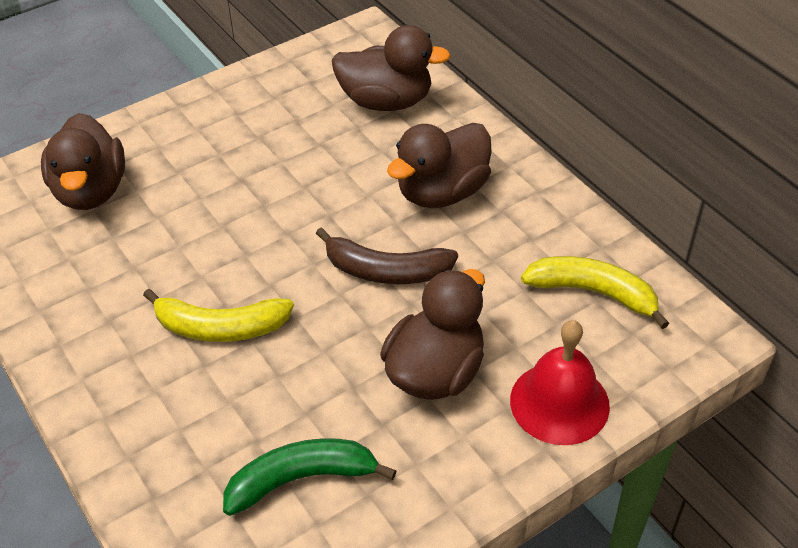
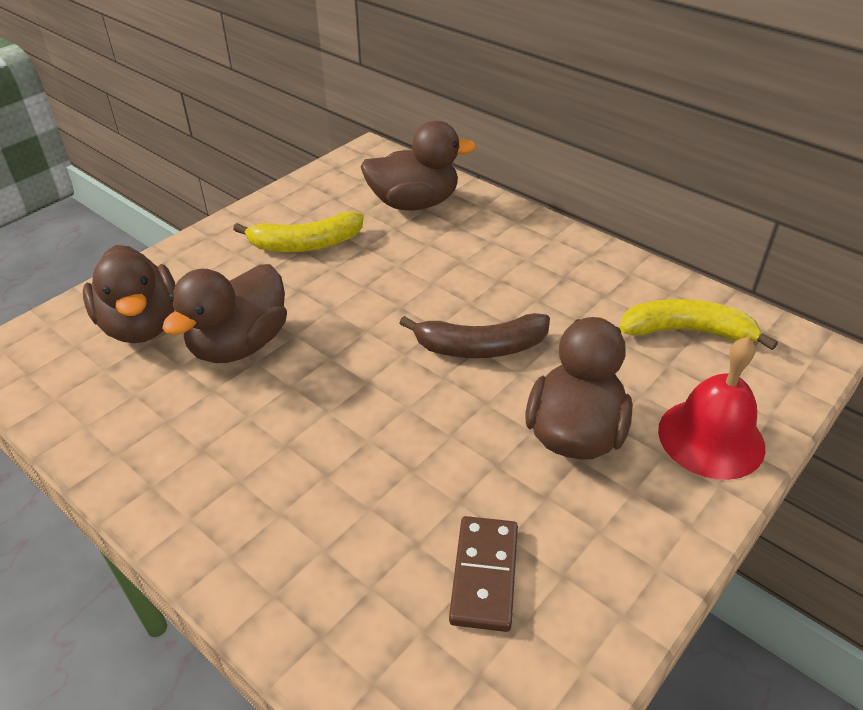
camera: 15 degrees left, 5 degrees down
yellow banana [143,289,294,342] -> yellow banana moved to [233,212,364,252]
green banana [223,438,397,516] -> brown domino [449,516,518,632]
brown duck [387,123,492,208] -> brown duck moved to [162,264,287,363]

